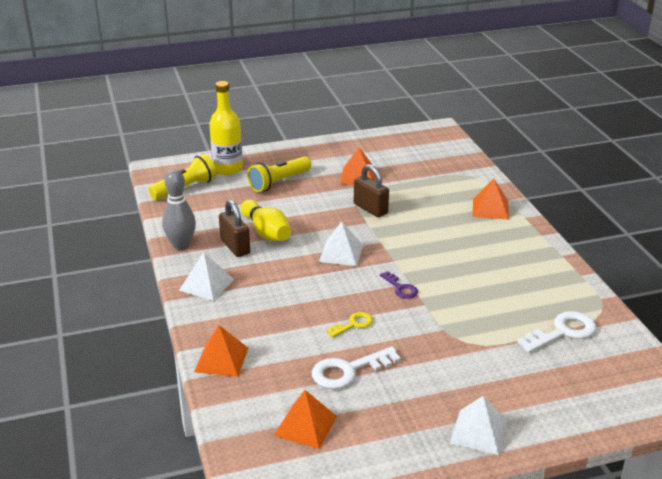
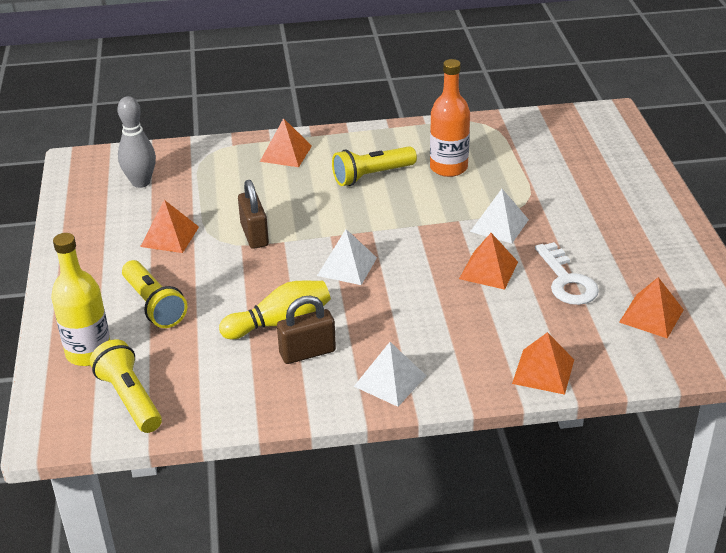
camera: 80 degrees left, 5 degrees up
grey bowling pin [162,169,196,250] -> grey bowling pin moved to [117,96,156,188]
yellow key [326,312,373,338] -> orange pyramid [459,233,518,290]
brown padlock [354,164,389,217] -> brown padlock turned 75 degrees counterclockwise [238,180,269,249]
purple key [380,271,418,299] -> none
white pyramid [450,396,507,455] -> white pyramid moved to [470,189,529,243]
white key [517,311,596,353] -> none
none -> yellow flashlight [332,146,417,186]
none -> orange bottle [430,59,470,177]

